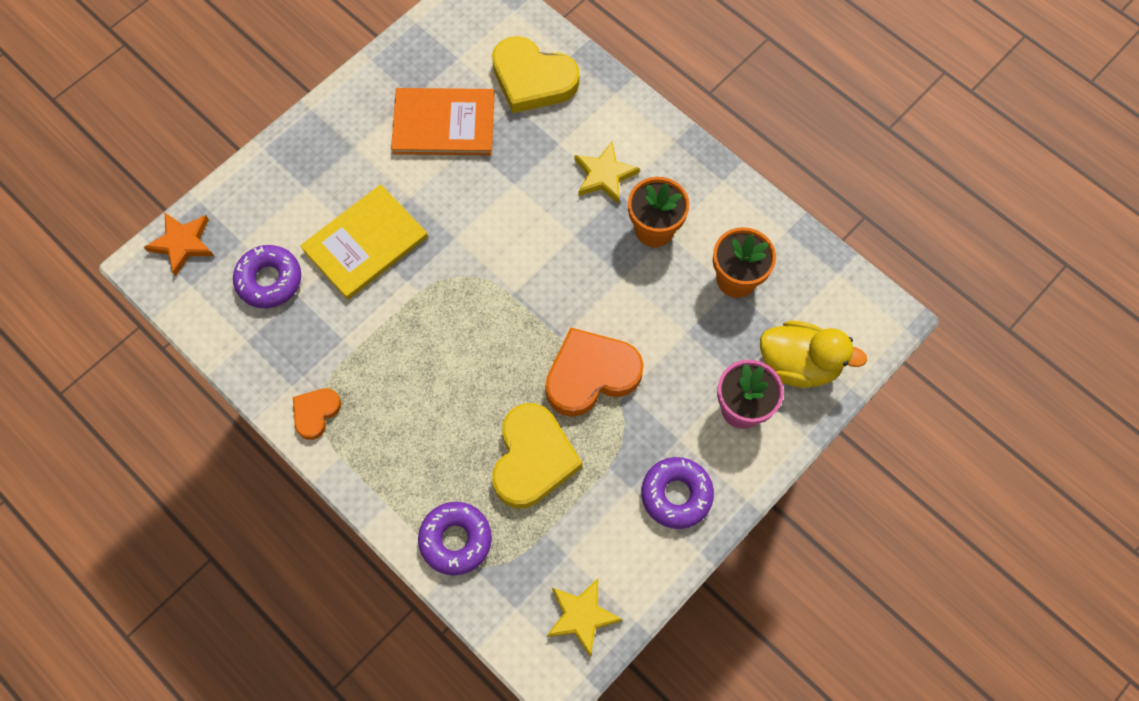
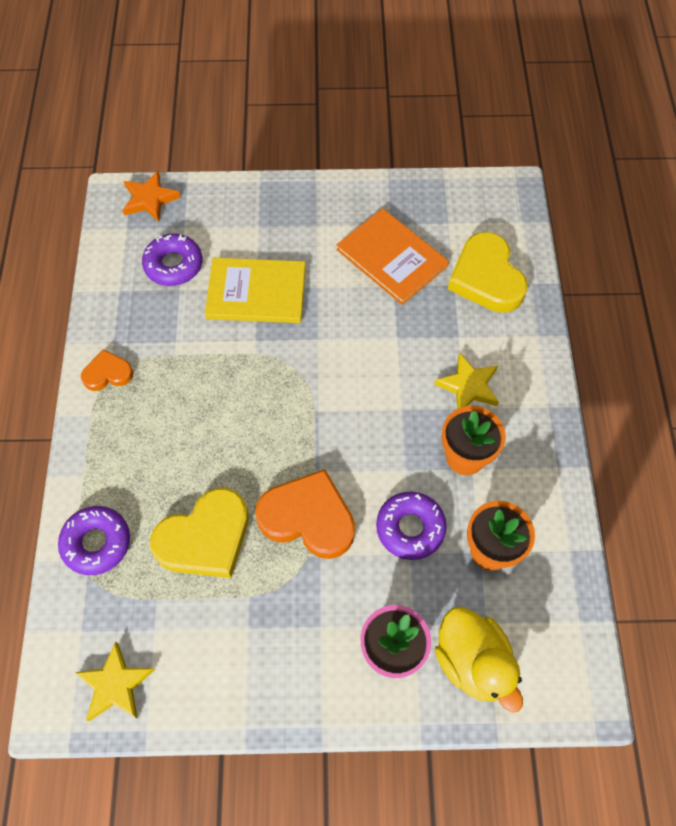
camera: 45 degrees right, 5 degrees down
purple donut [641,457,714,529] -> purple donut moved to [376,491,447,560]

